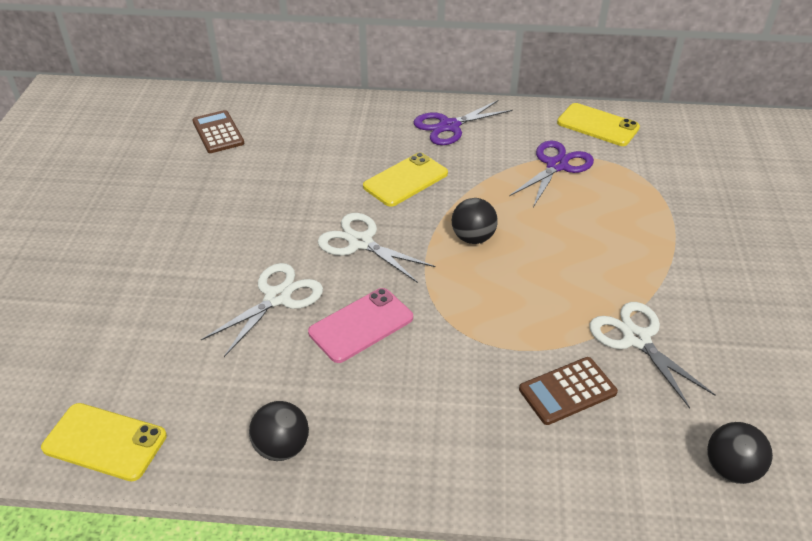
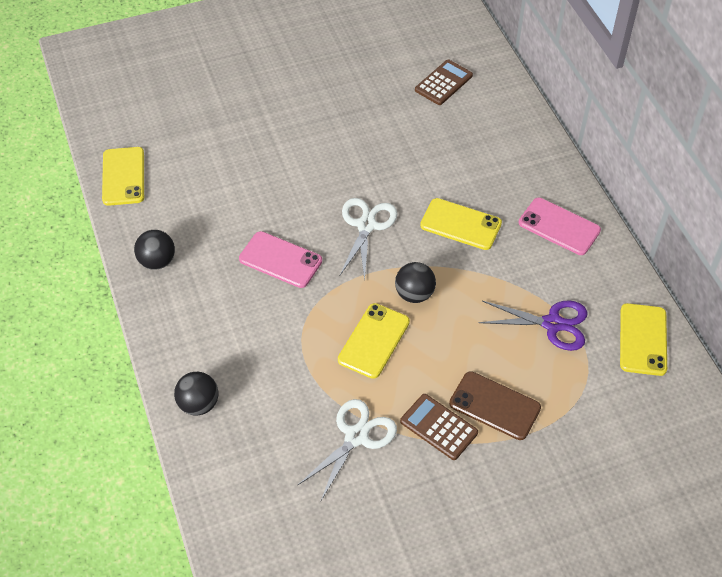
camera: 65 degrees right, 10 degrees up
white scissors [201,263,323,357] -> none
purple scissors [414,100,513,145] -> pink phone [519,198,601,255]
brown calculator [519,357,618,425] -> brown calculator moved to [400,394,478,460]
black ball [707,422,773,484] -> black ball moved to [174,372,219,416]
none -> yellow phone [338,303,410,379]
none -> brown phone [449,371,541,440]

